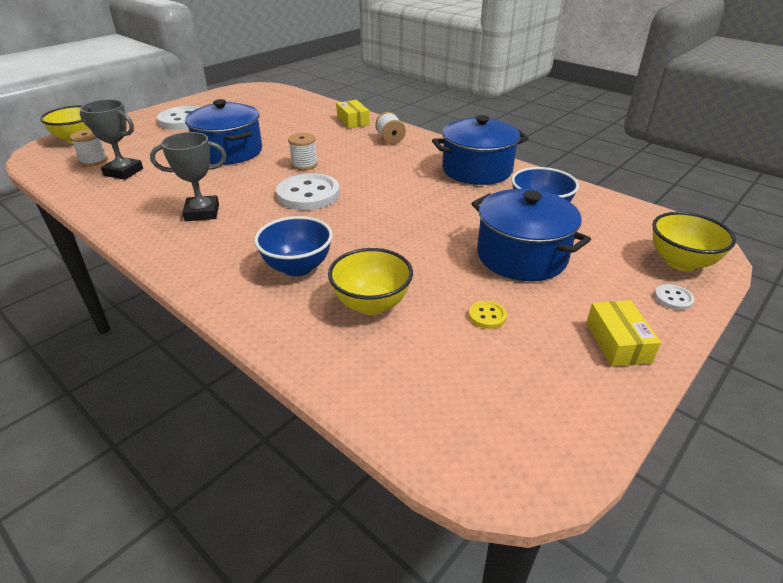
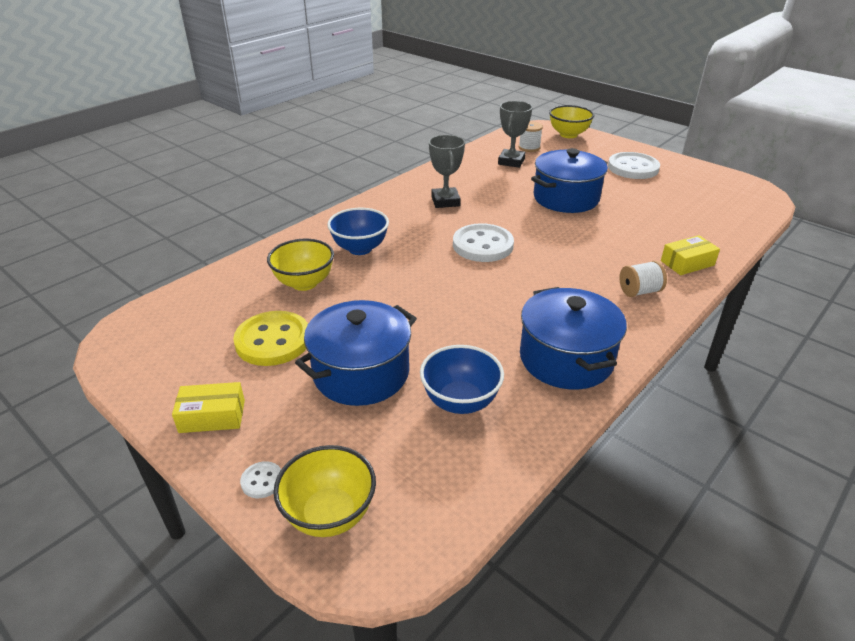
camera: 90 degrees right, 0 degrees up
white spool [288,133,318,170] -> none
yellow button [469,301,507,329] -> yellow button [233,311,308,366], size x2.28

